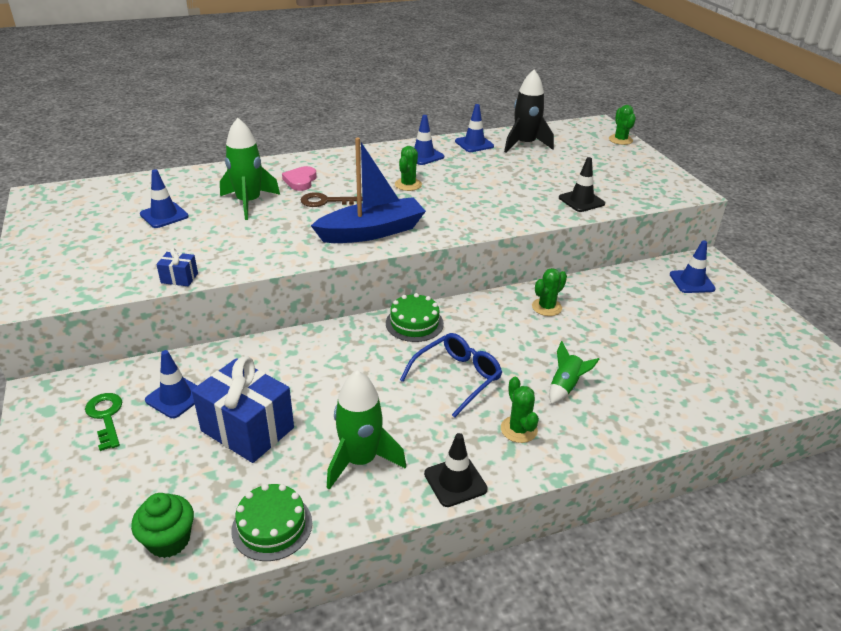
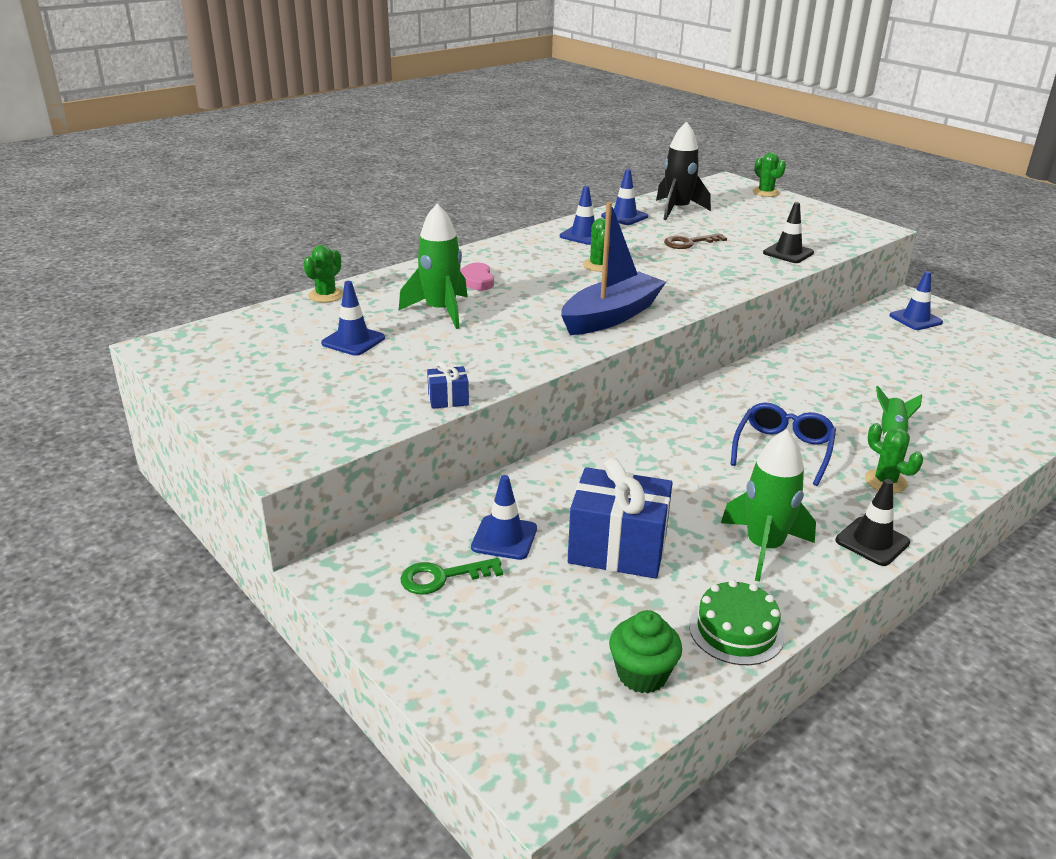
camera: 20 degrees left, 5 degrees down
green key [85,393,122,451] -> green key turned 60 degrees counterclockwise [400,558,503,594]
brown key [301,192,362,207] -> brown key moved to [664,233,727,249]
green cake [386,293,444,342] -> none
green cactus [532,268,567,316] -> green cactus moved to [303,245,343,303]

